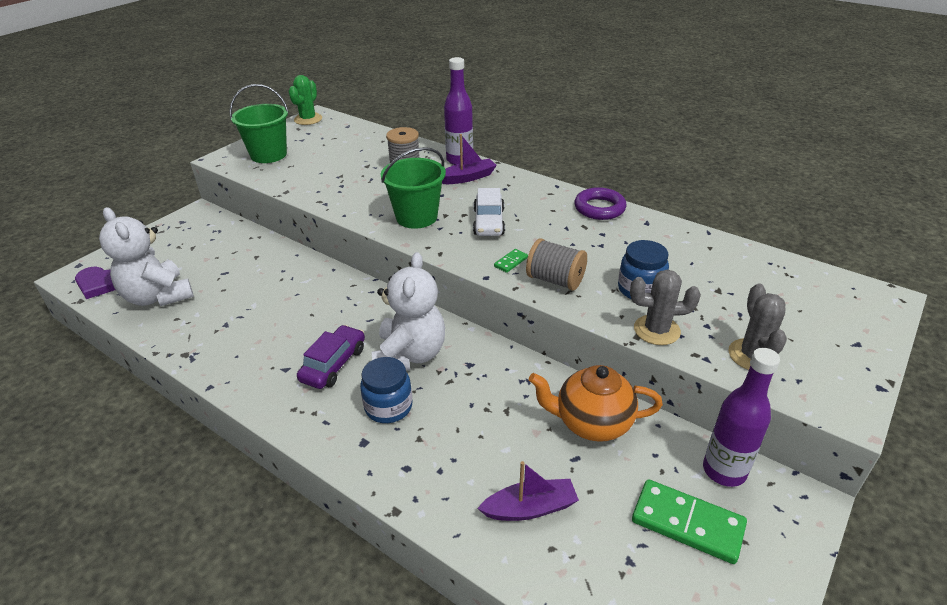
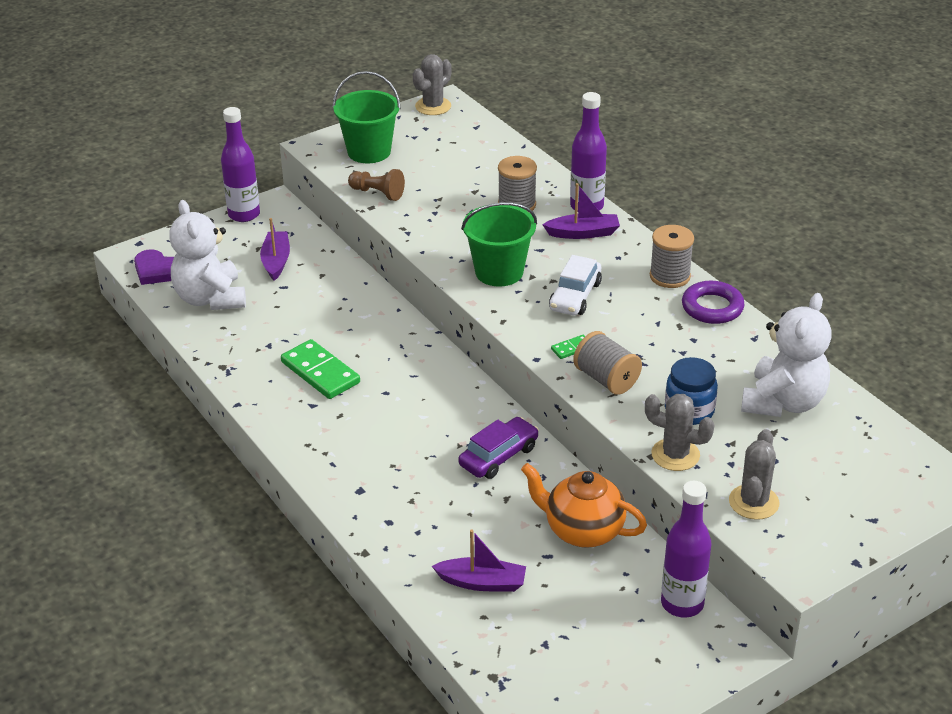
camera: 20 degrees right, 0 degrees up
green cactus [289,75,322,125] -> grey cactus [413,54,452,115]
purple car [297,325,365,389] -> purple car moved to [458,417,539,479]
blue jar [360,357,413,423] -> none
white teddy bear [372,252,445,371] -> white teddy bear moved to [741,293,832,417]
green domino [632,479,747,564] -> green domino moved to [281,339,360,399]
none -> purple bottle [221,107,260,222]
none -> purple boat [260,218,290,281]
none -> brown pawn [348,169,405,201]
none -> grey spool [650,225,694,288]

